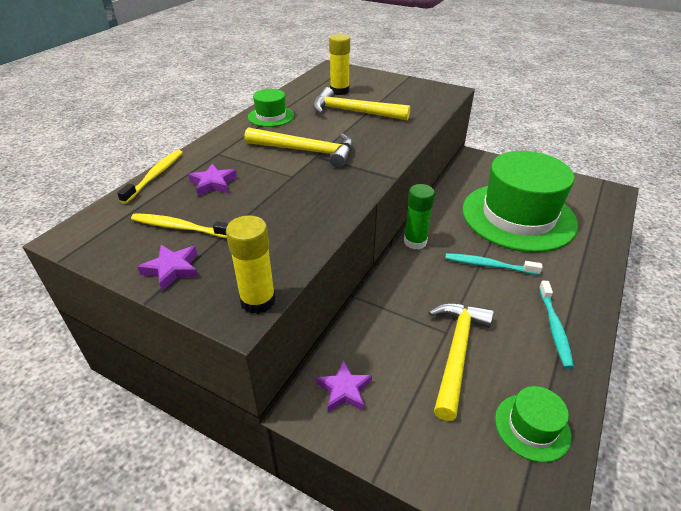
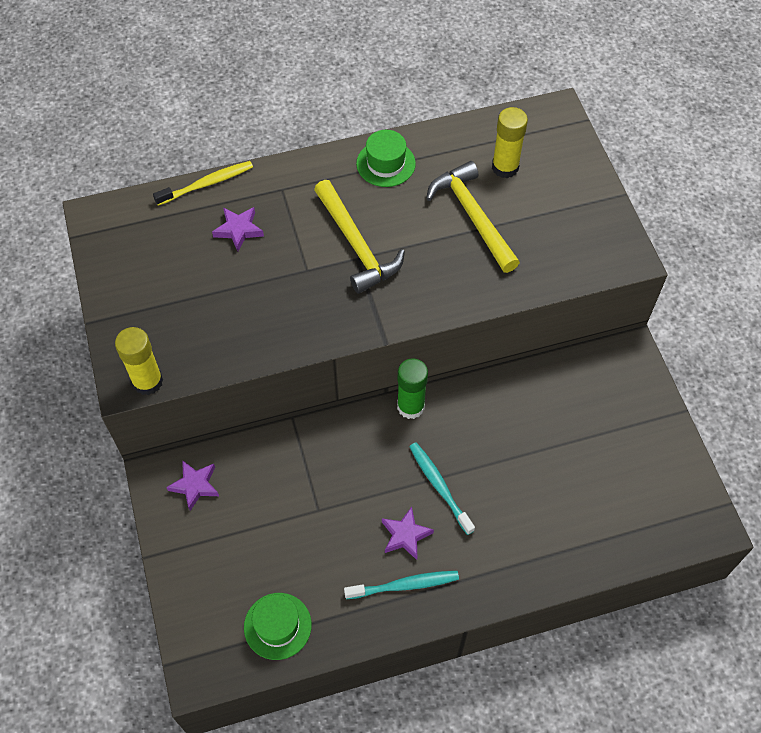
camera: 45 degrees right, 20 degrees up
yellow toothbrush [131,213,229,238] -> none
purple star [138,245,199,291] -> purple star moved to [382,507,434,560]
yellow hammer [429,303,494,421] -> none
green hat [462,151,578,252] -> none
turquoise toothbrush [539,281,574,369] -> turquoise toothbrush turned 150 degrees counterclockwise [344,571,459,599]

